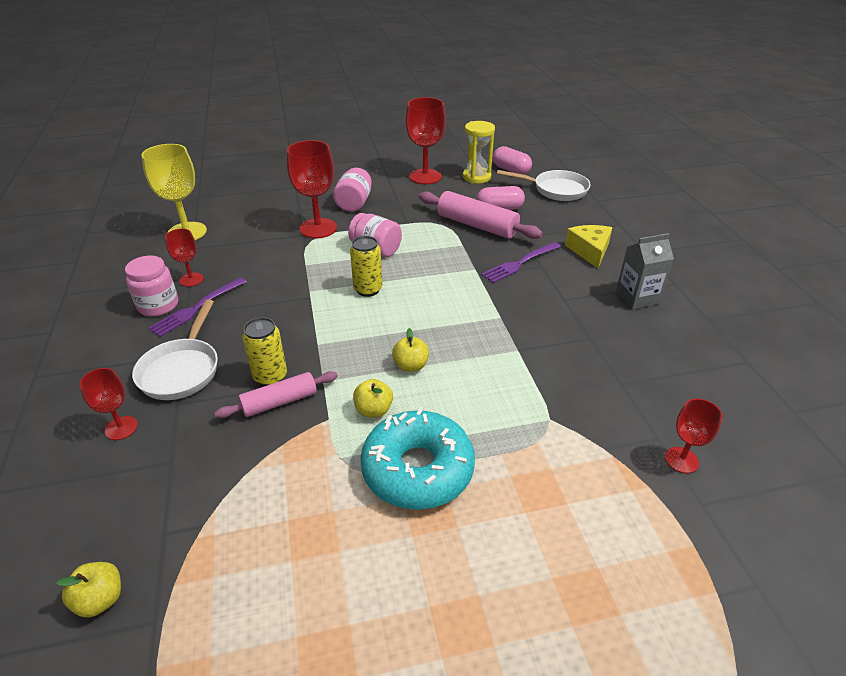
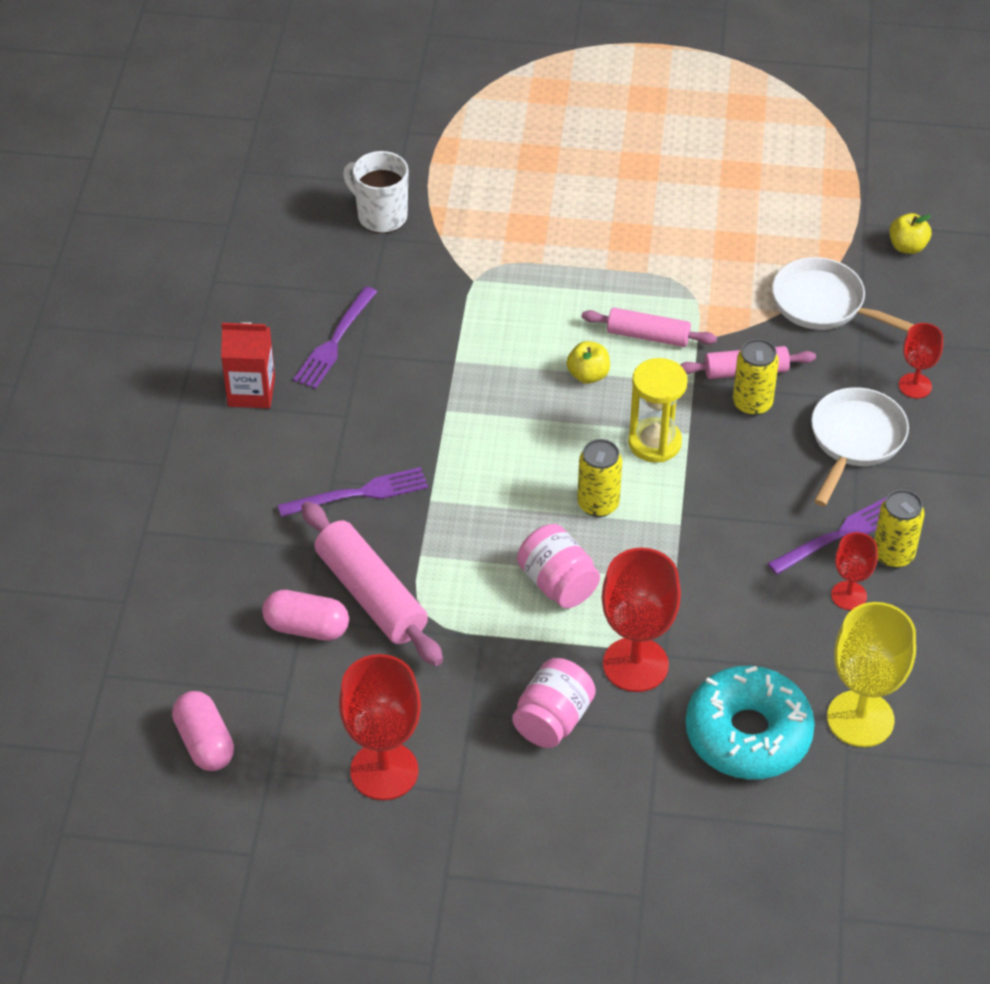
camera: 160 degrees left, 10 degrees up
pink jar [125,256,178,317] -> yellow can [874,490,925,568]
yellow apple [353,379,393,417] -> pink rolling pin [582,308,717,347]
turquoise donut [360,407,475,510] -> turquoise donut moved to [685,666,815,779]
yellow hourglass [463,121,495,183] -> yellow hourglass moved to [628,358,688,463]
white pan [497,170,591,201] -> white pan moved to [772,257,915,332]
yellow cheese [565,225,612,268] -> none
grey carton [616,233,674,310] -> red carton [221,322,275,408]
red goblet [665,398,722,474] -> white mug [343,151,408,233]
none -> purple fork [293,286,377,389]

